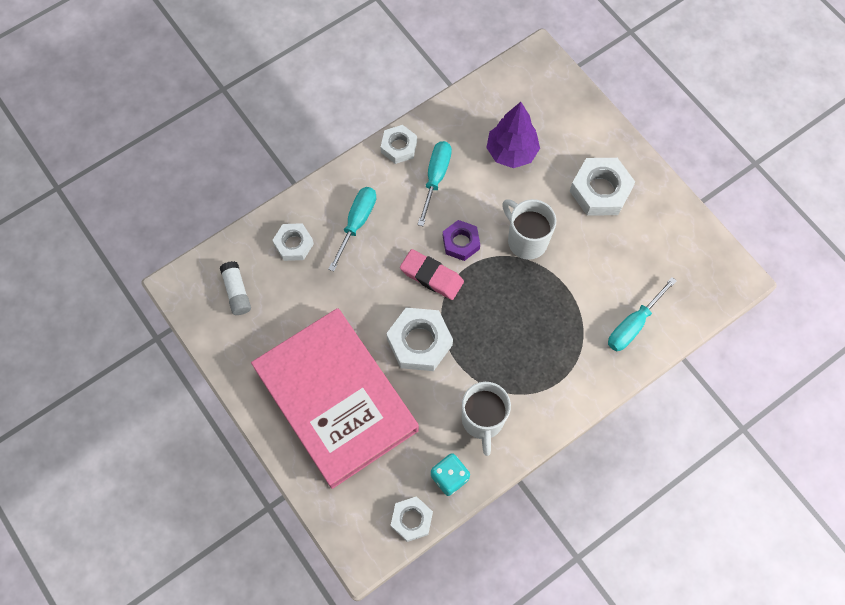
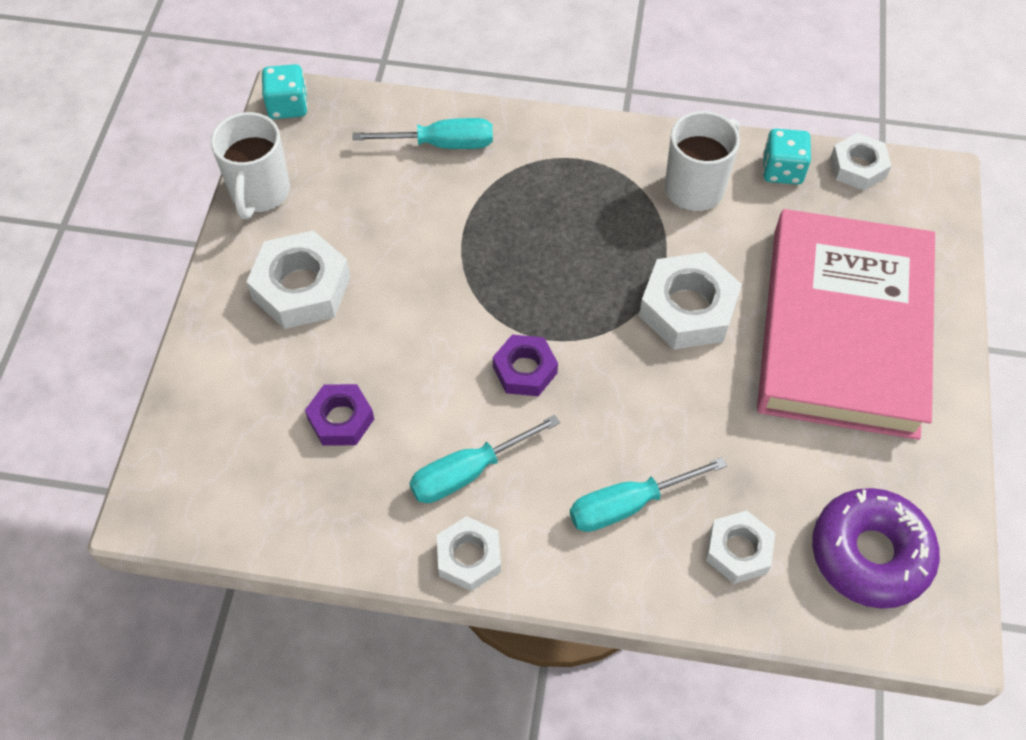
camera: 135 degrees left, 10 degrees down
white glue stick [220,261,251,315] -> purple donut [812,488,940,609]
pink eraser [400,249,464,300] -> none
purple tree [486,102,540,168] -> purple nut [305,384,374,446]
white mug [502,199,556,260] -> white mug moved to [211,112,290,219]
none -> turquoise dice [262,64,308,119]

